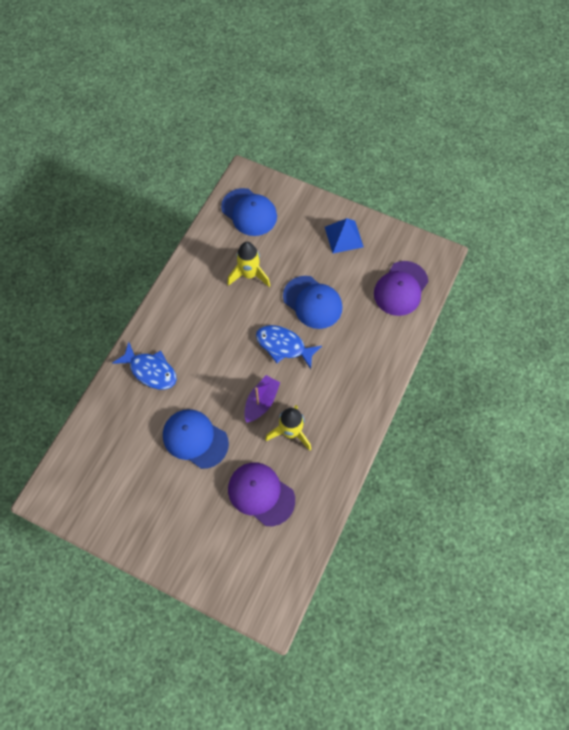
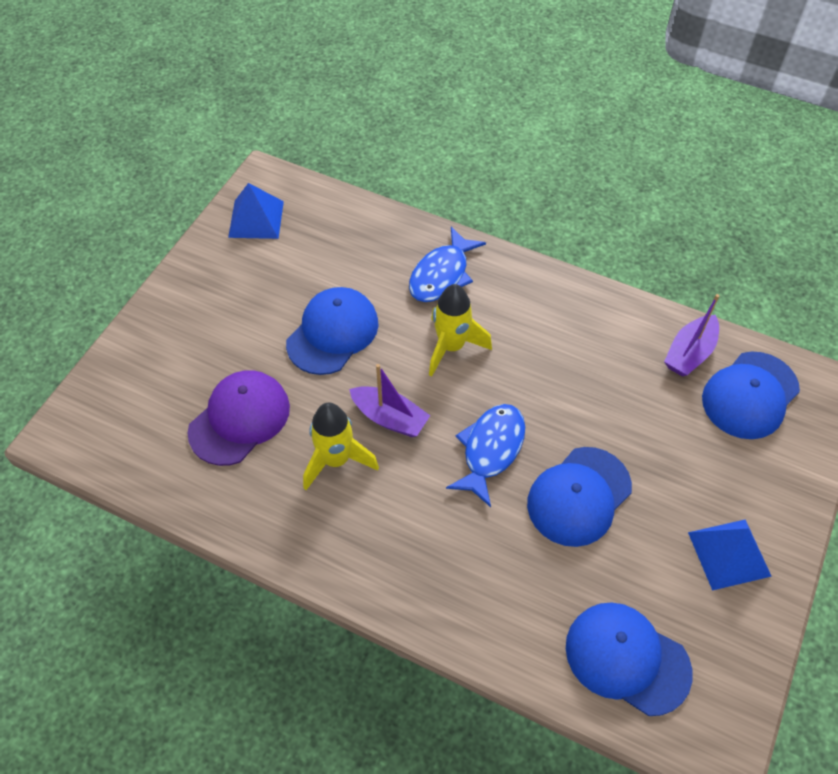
camera: 90 degrees right, 10 degrees down
yellow rocket [227,242,270,287] -> yellow rocket moved to [429,284,492,376]
purple cap [374,261,429,316] -> blue cap [566,602,693,716]
none -> blue pyramid [228,183,284,239]
none -> purple boat [664,294,719,377]

